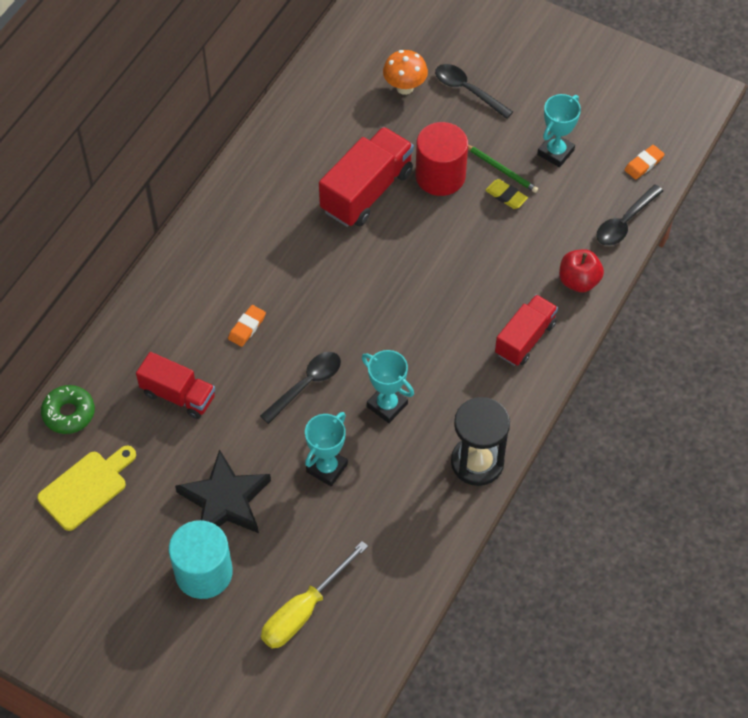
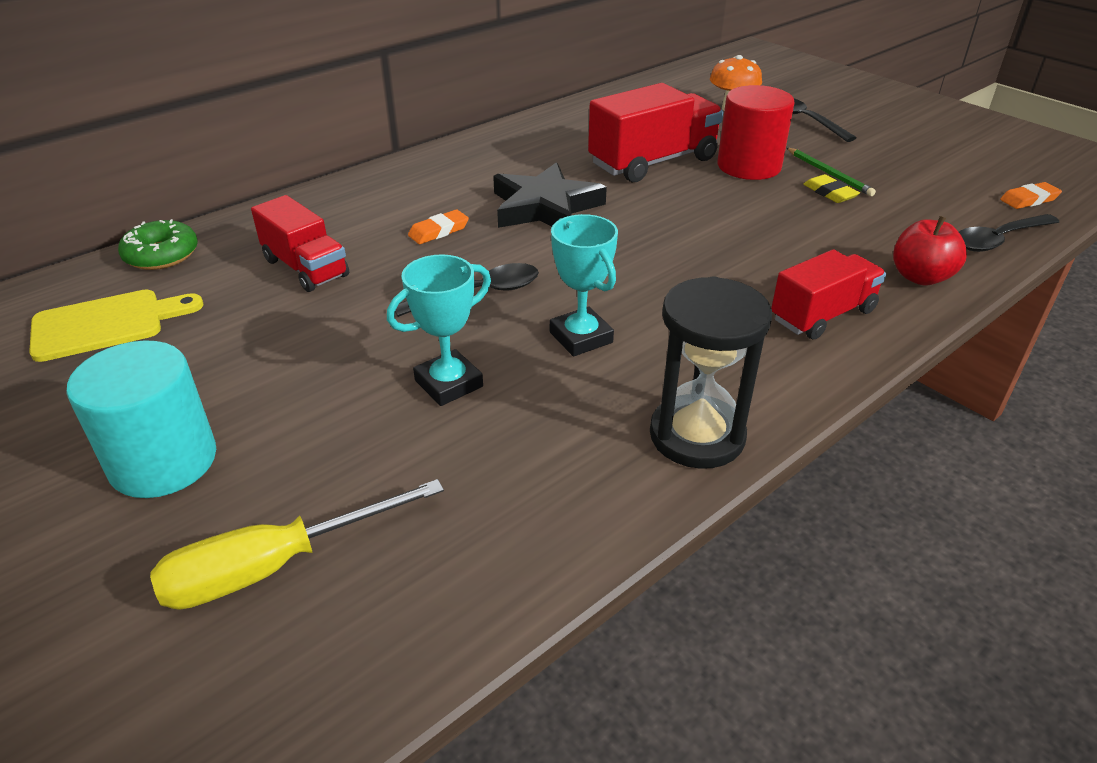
camera: 20 degrees right, 20 degrees down
black star [175,449,271,533] -> black star moved to [493,162,607,228]
turquoise trophy [537,94,581,167] -> none

